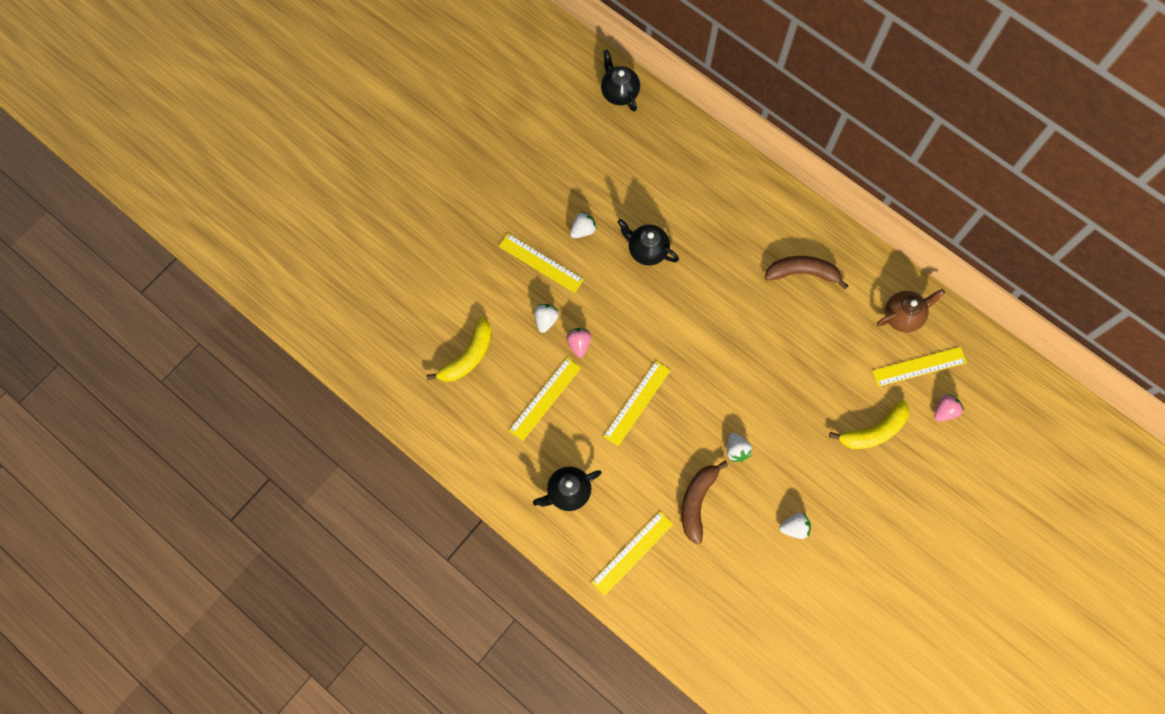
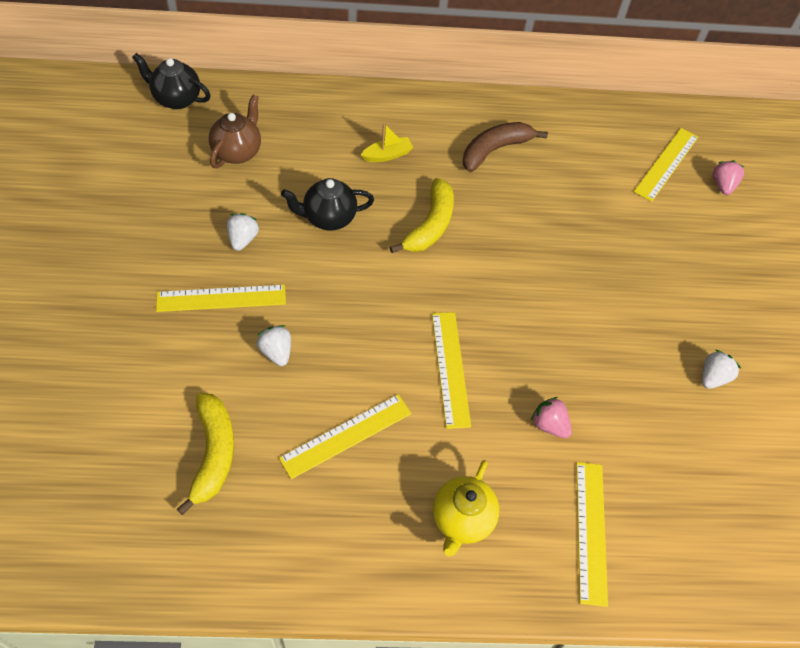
camera: 45 degrees left, 15 degrees down
yellow ruler [509,358,581,441] -> yellow ruler turned 60 degrees clockwise [279,394,412,479]
black teapot [533,466,602,511] -> yellow teapot [433,460,499,556]
pink strawberry [566,328,591,357] -> pink strawberry moved to [531,397,572,438]
brown banana [681,461,728,545] -> none
white strawberry [727,433,752,462] -> none
yellow banana [829,400,909,449] -> yellow banana moved to [390,178,454,253]
brown teapot [877,289,945,333] -> brown teapot moved to [209,94,261,168]
none -> yellow boat [361,123,414,162]

